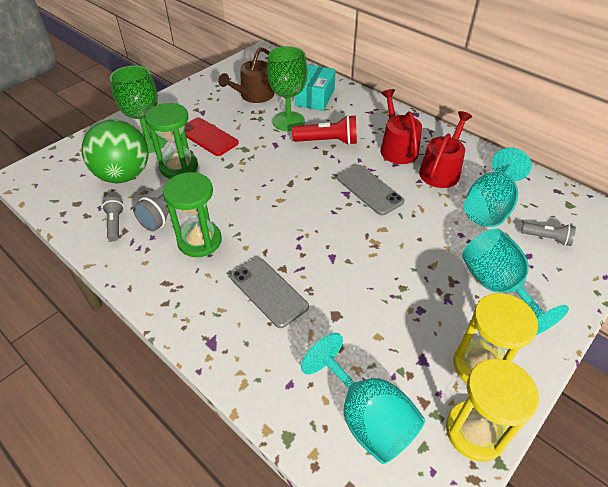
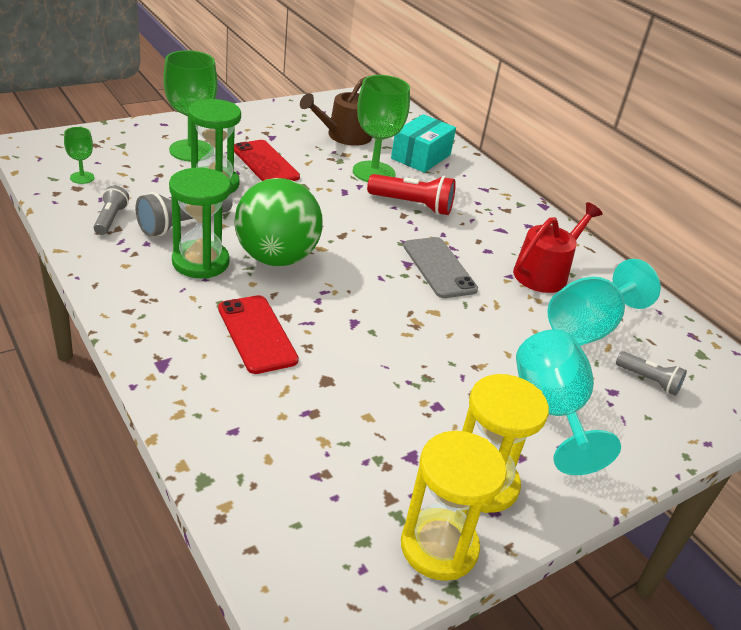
camera: 10 degrees right, 10 degrees down
green ball [82,120,149,183] -> green ball moved to [234,178,323,266]
grey phone [230,257,309,328] -> red phone [218,295,299,374]
turquoise goblet [301,333,425,464] -> none
red watering can [381,89,422,164] -> none
none -> green goblet [64,127,94,184]

